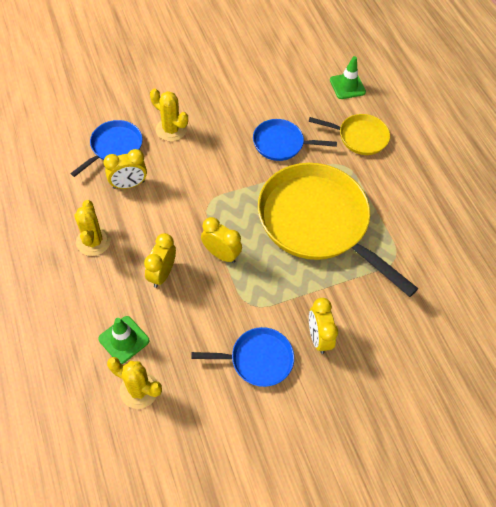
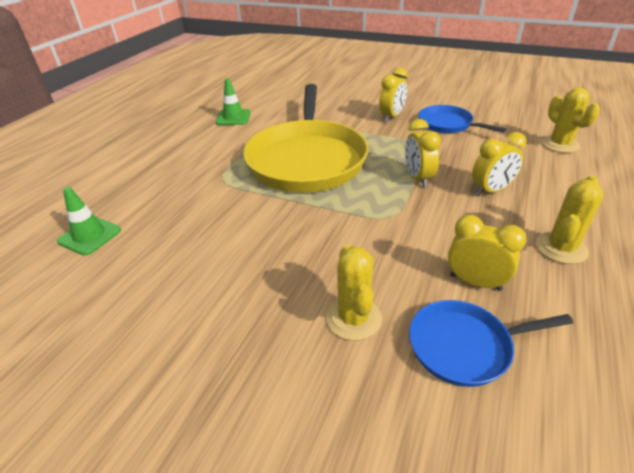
camera: 130 degrees left, 20 degrees down
green traffic cone [98,316,149,364] -> green traffic cone moved to [216,78,251,125]
blue pan [253,119,337,161] -> none
yellow pan [309,114,390,155] -> none

